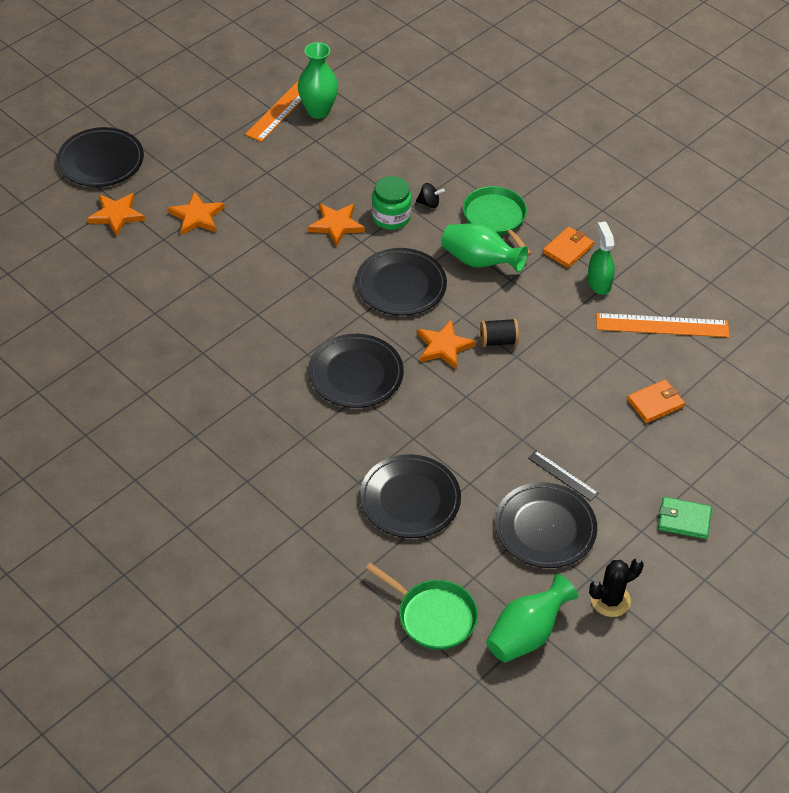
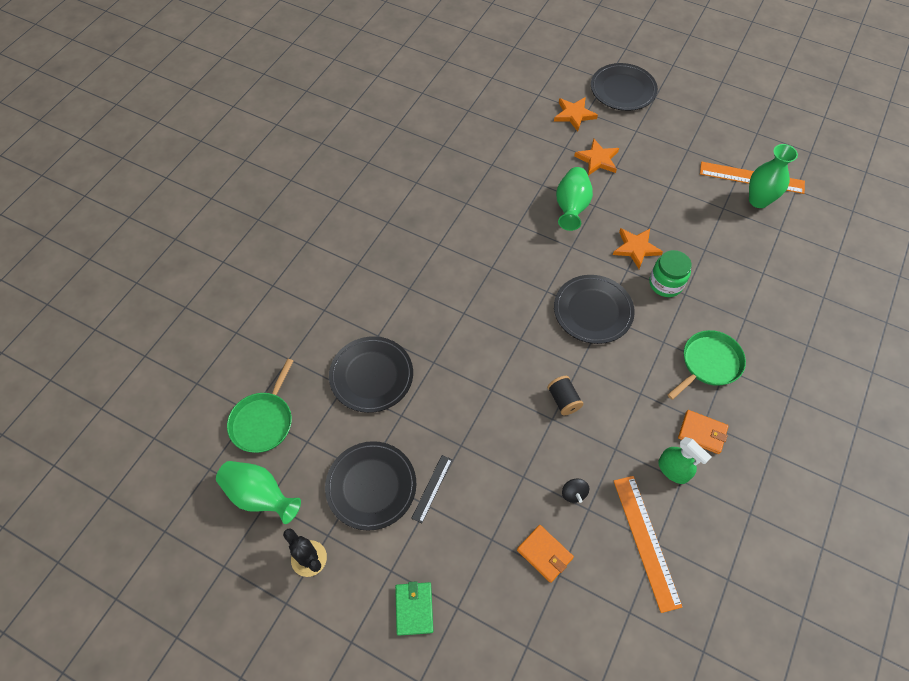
camera: 75 degrees right, 10 degrees up
black plate [308,334,404,408] -> none
black spinning top [416,183,445,208] -> black spinning top moved to [562,478,590,503]
orange star [417,319,476,369] -> none
green vase [441,223,528,273] -> green vase moved to [556,167,593,231]
green spray bottle [587,222,615,295] -> green spray bottle turned 75 degrees clockwise [658,437,711,484]

